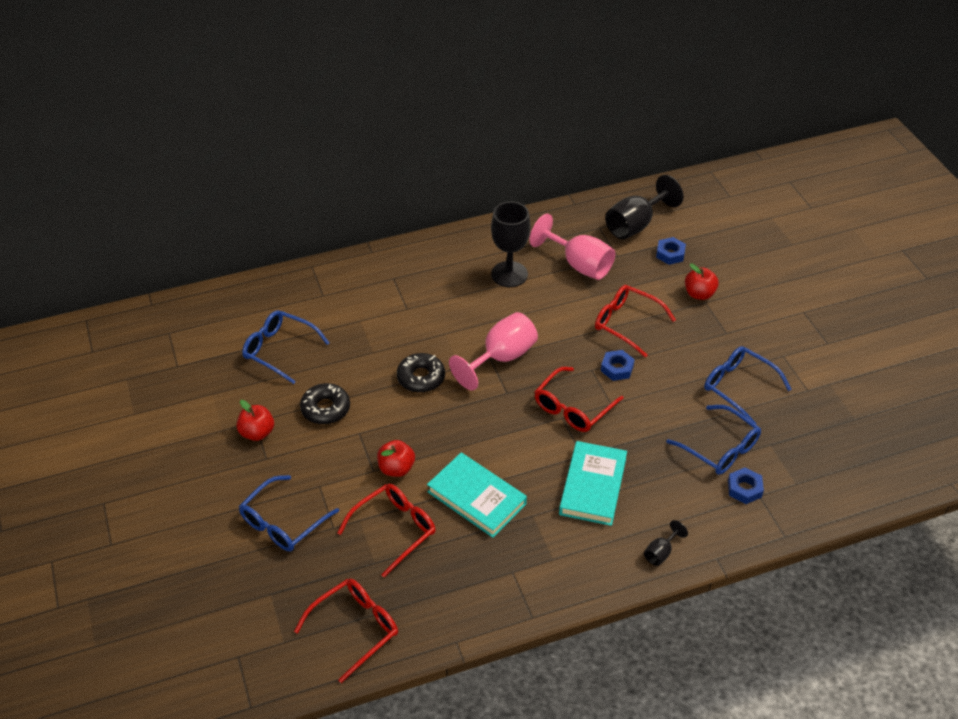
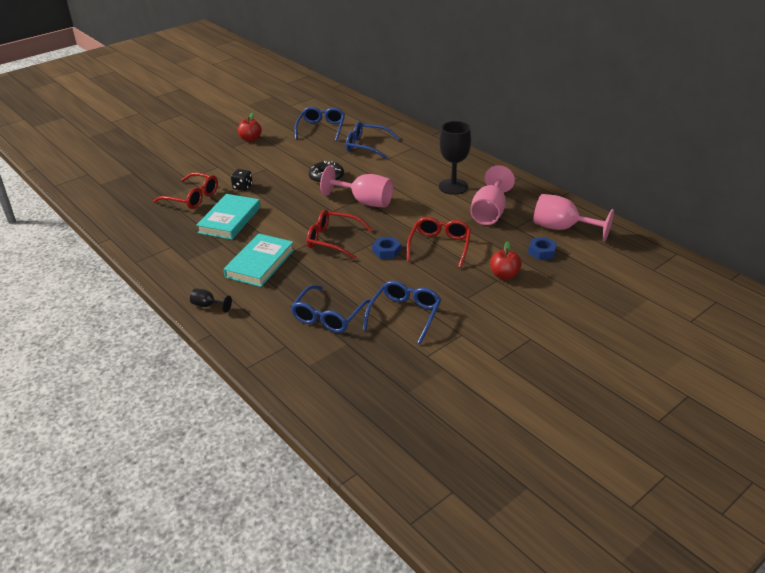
camera: 70 degrees right, 10 degrees down
blue glasses [239,475,339,551] -> blue glasses moved to [346,122,399,159]
red glasses [294,579,398,683] -> none
black donut [300,383,350,425] -> none
red apple [377,440,415,477] -> black dice [231,169,253,191]
turquoise book [559,441,627,526] -> turquoise book turned 60 degrees counterclockwise [224,233,294,287]
black goblet [605,175,684,239] -> pink goblet [534,194,614,242]
blue nut [728,467,764,504] -> none

